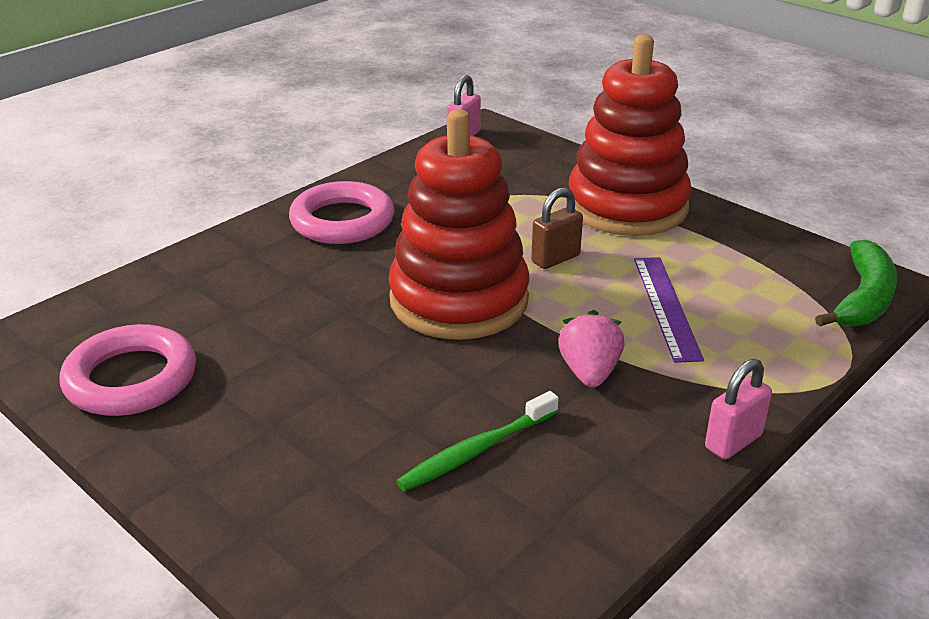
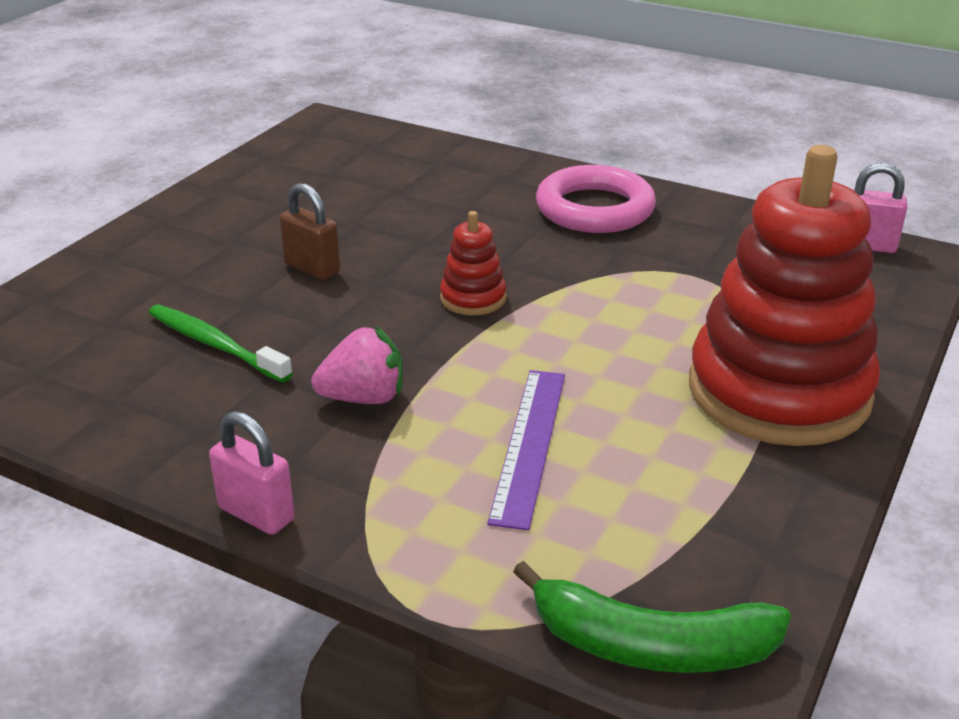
camera: 75 degrees right, 0 degrees up
pink ring [60,324,196,416] -> none
red stacking toy [388,109,530,340] -> red stacking toy [440,211,506,316], size x0.41
brown padlock [531,188,583,269] -> brown padlock moved to [279,183,340,280]
purple ruler [634,257,704,363] -> purple ruler turned 60 degrees counterclockwise [487,370,565,531]

